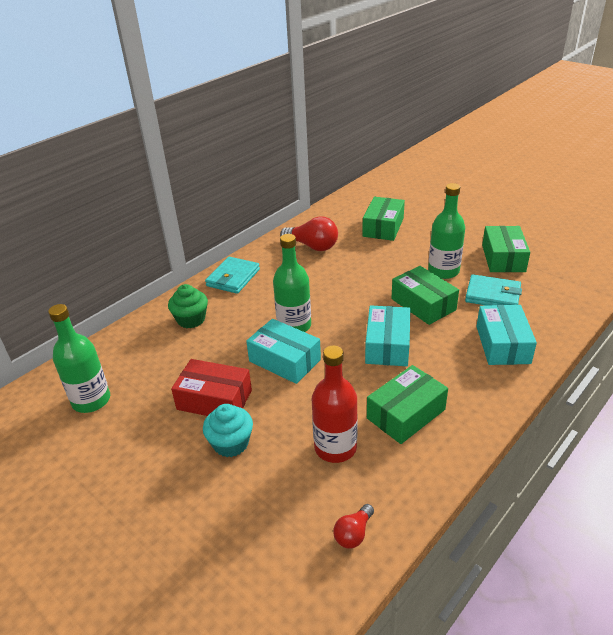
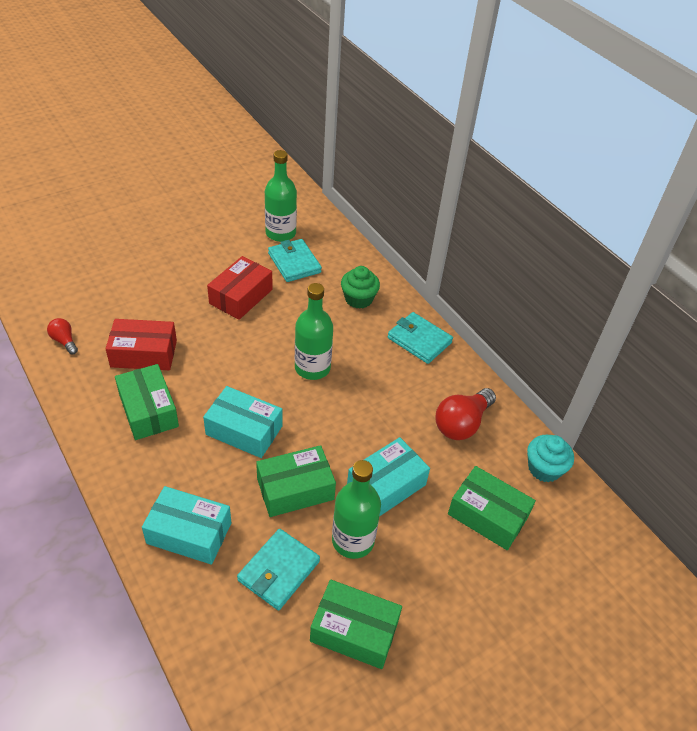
camera: 100 degrees right, 10 degrees up
turquoise cupcake [203,404,253,457] -> turquoise cupcake moved to [527,435,574,482]
turquoise box [246,319,321,384] -> turquoise box moved to [347,437,430,517]
red bottle [312,345,358,463] -> red box [106,319,177,370]
none -> turquoise wallet [268,239,322,282]

